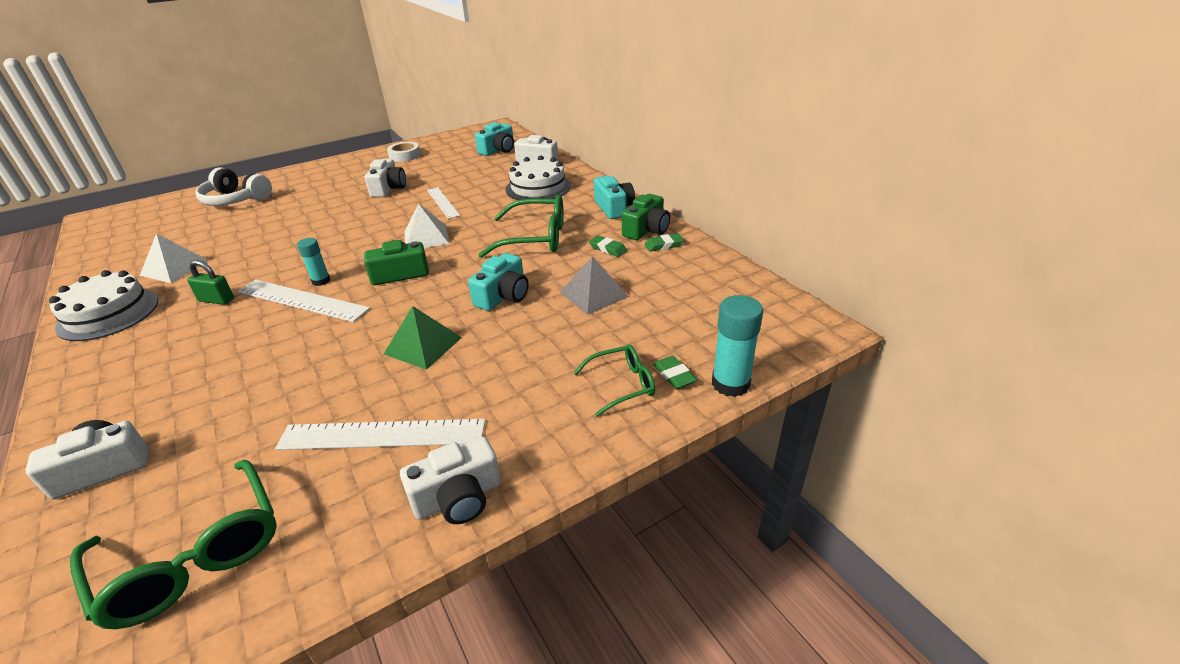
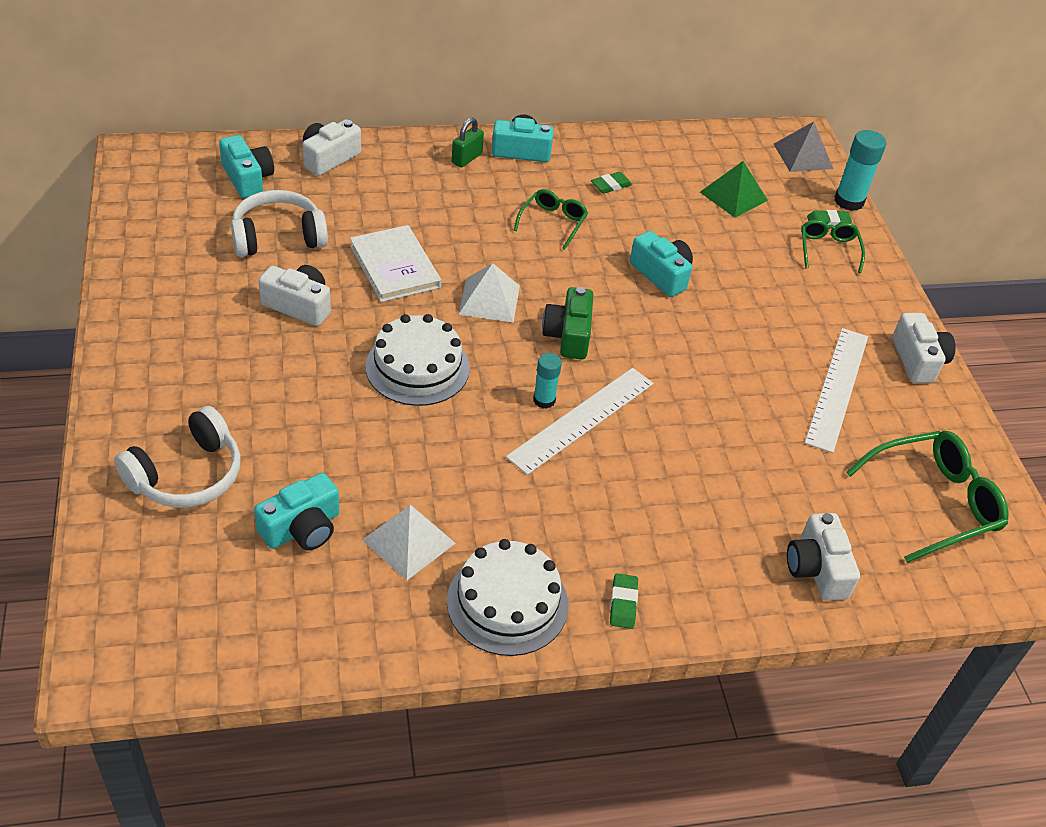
camera: 75 degrees left, 10 degrees up
green padlock [187,260,234,305] -> green padlock moved to [452,118,484,168]
green pyramid [384,306,462,370] -> green pyramid moved to [700,161,768,218]
white tape [387,142,421,162] -> none
white ruler [427,187,460,219] -> white book [350,225,441,302]
green glasses [478,195,564,258] -> green glasses [514,189,588,250], size x0.58
white cake [506,156,571,200] -> white cake moved to [365,314,470,406]
grey pyramid [560,256,629,315] -> grey pyramid moved to [774,122,833,172]
green camera [622,194,670,240] -> none
green eraser [644,233,684,252] -> green eraser moved to [610,573,638,629]
none -> white headphones [231,190,328,257]
none -> turquoise camera [254,473,339,550]

